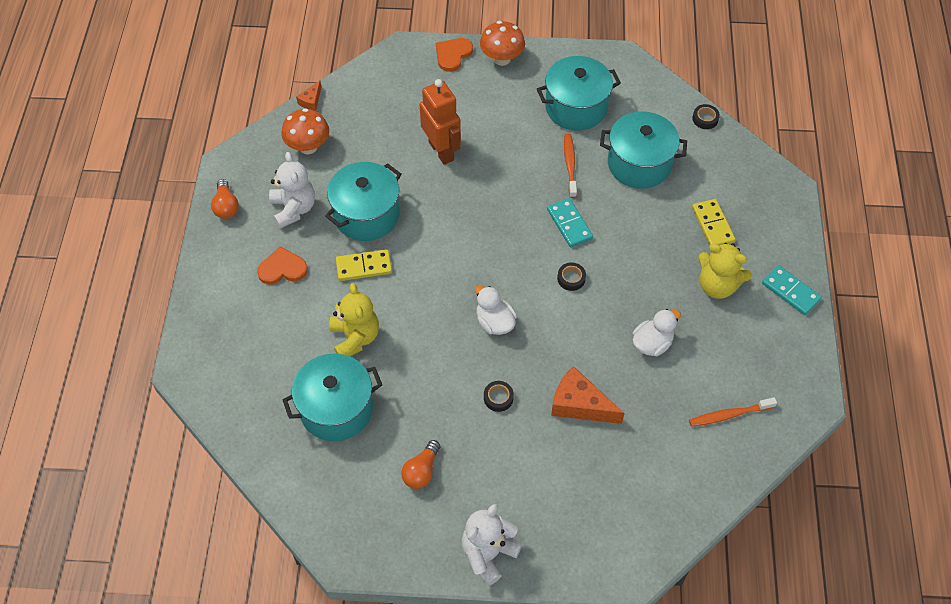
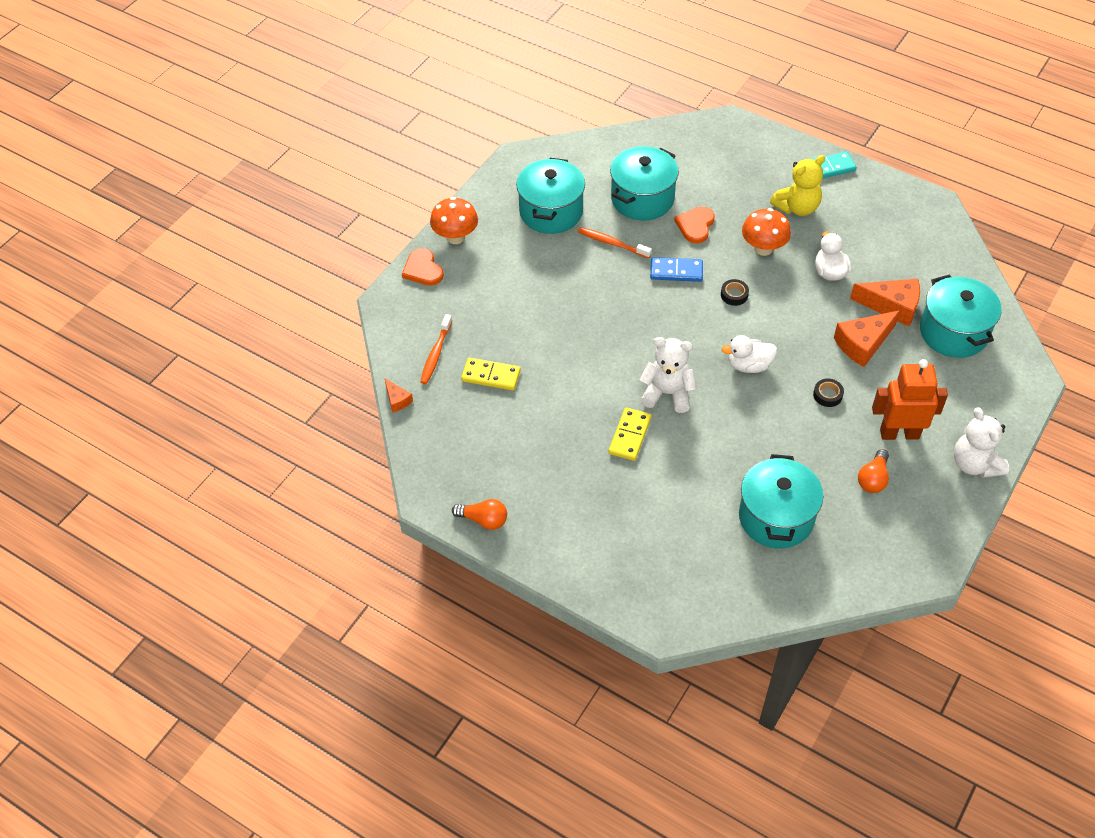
camera: 60 degrees left, 5 degrees down
orange heart [257,246,308,285] -> orange heart moved to [674,207,715,243]
white teddy bear [269,152,315,229] -> white teddy bear moved to [640,337,697,413]
orange mushroom [281,108,329,154] -> orange mushroom moved to [742,208,791,256]
turquoise pot [325,162,402,241] -> turquoise pot moved to [920,275,1001,358]
yellow teddy bear [330,283,379,356] -> none
orange light bulb [401,440,440,489] -> orange light bulb turned 60 degrees clockwise [858,449,889,493]
orange robot [420,79,461,165] -> orange robot moved to [872,359,948,440]
turquoise domino [547,198,593,248] -> blue domino [650,257,703,282]
orange toothbrush [689,397,777,427] -> orange toothbrush moved to [420,314,452,384]
black tape [692,104,720,129] -> none
yellow domino [692,199,735,246] -> yellow domino moved to [461,358,521,390]
none -> orange cheese [850,279,920,327]

